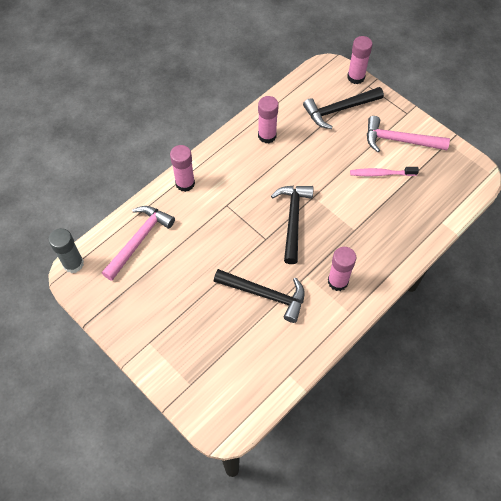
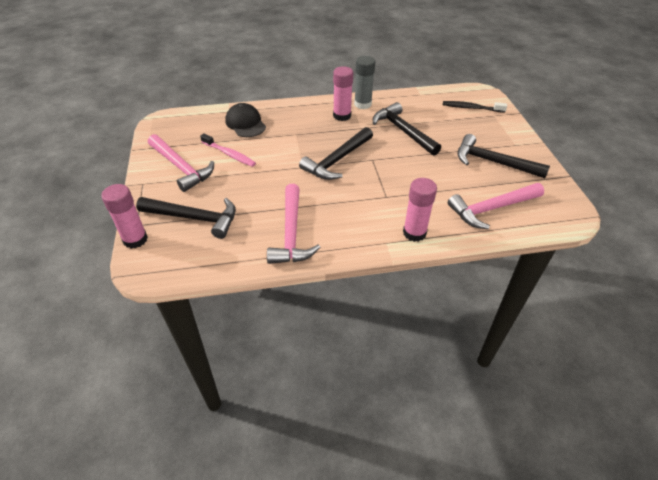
camera: 145 degrees left, 15 degrees down
grey glue stick [49,228,84,273] -> grey glue stick moved to [354,56,375,109]
pink glue stick [258,96,279,143] -> pink hammer [267,184,320,264]
none -> black cap [226,103,266,137]
none -> black toothbrush [443,101,507,113]
none -> black hammer [458,134,550,178]

